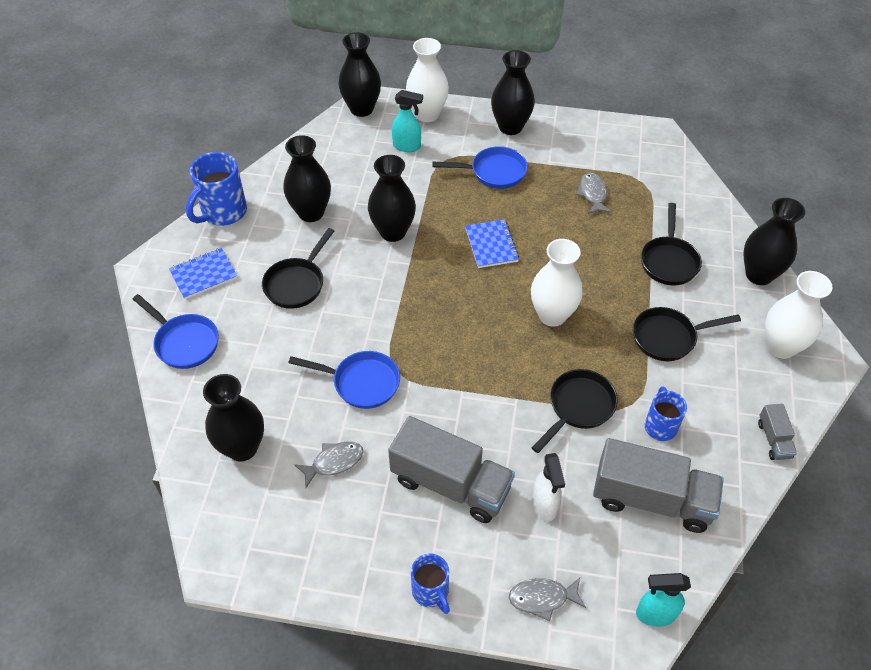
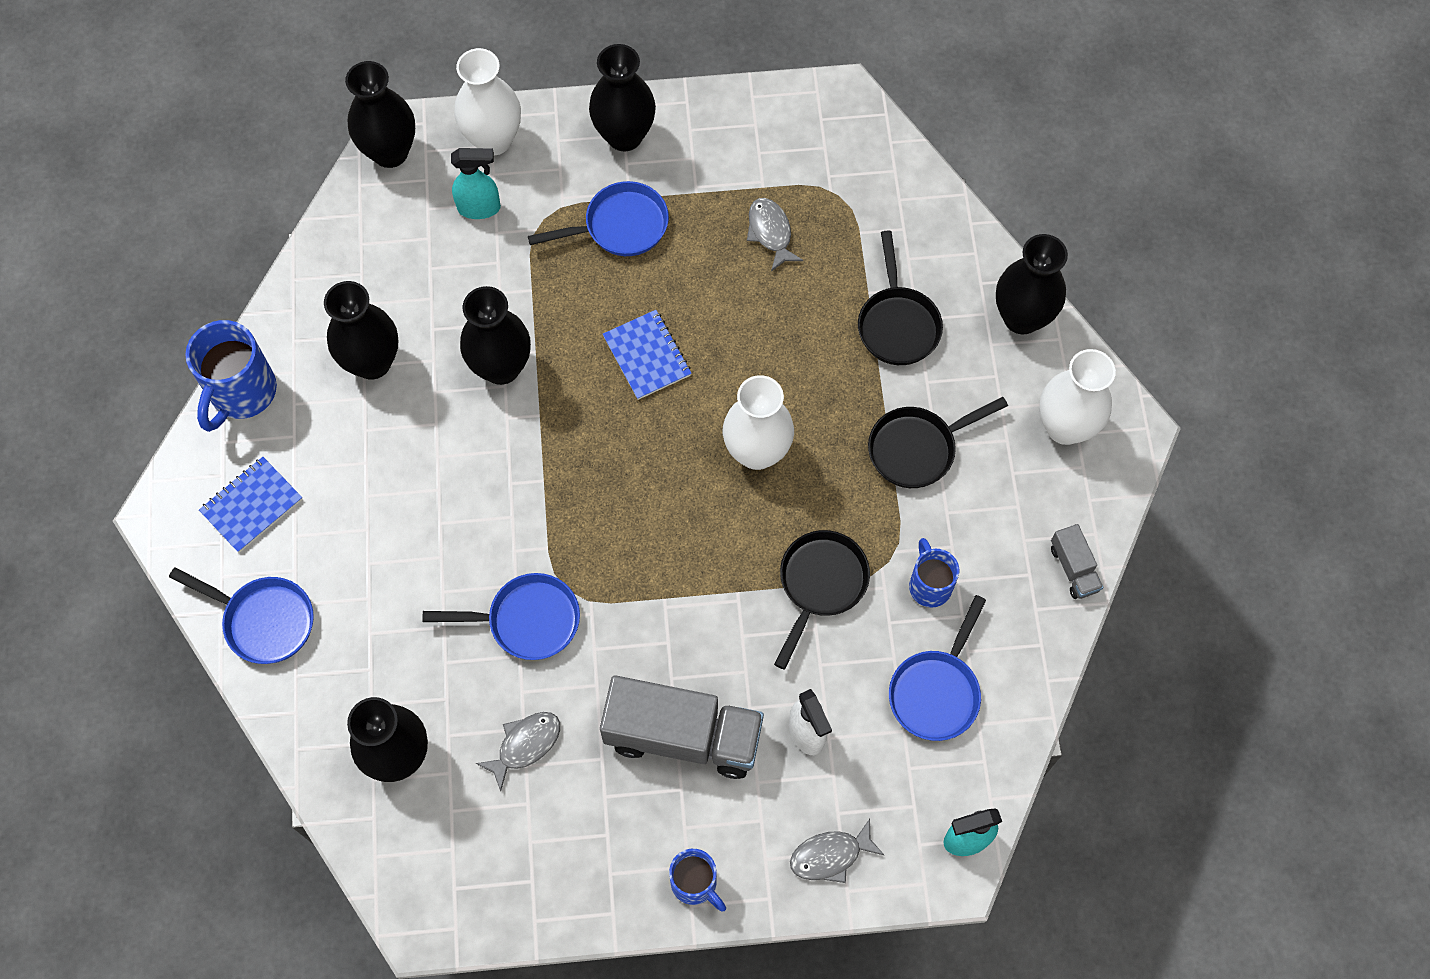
camera: 15 degrees left, 15 degrees up
black pan [262,228,334,309] -> none
grey truck [593,438,724,533] -> blue pan [889,595,986,741]

